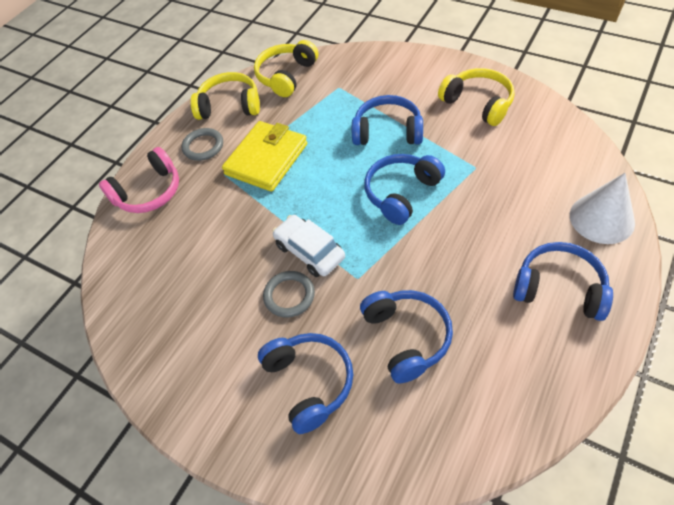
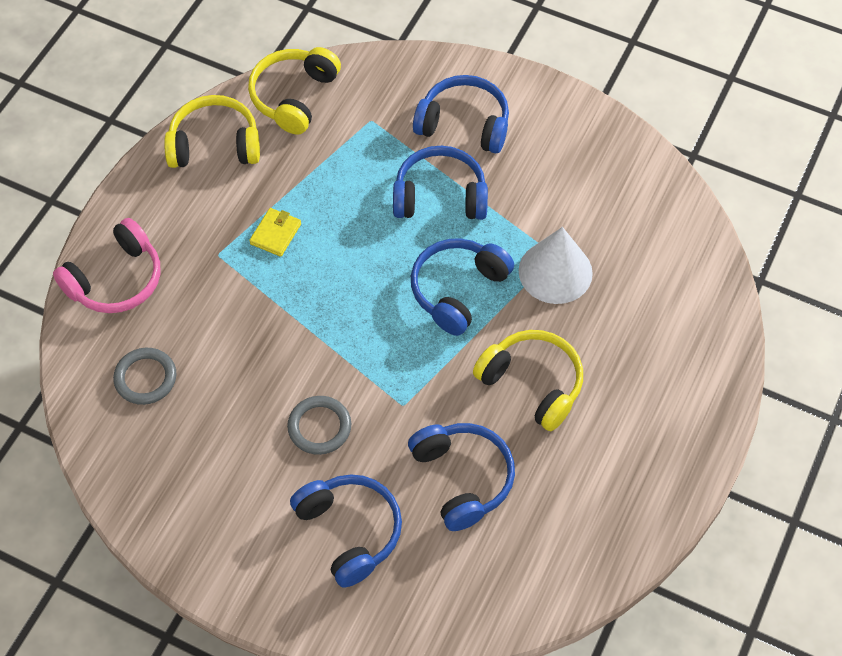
camera: 10 degrees left, 5 degrees up
grey ring [182,128,223,161] -> grey ring moved to [113,348,176,405]
yellow wallet [222,121,307,192] -> yellow wallet [249,208,301,257], size x0.46
white car [273,215,345,277] -> none
yellow headphones [438,68,515,126] -> yellow headphones moved to [473,330,583,431]
blue headphones [513,242,613,321] -> blue headphones moved to [413,75,509,153]
white cone [570,173,635,244] -> white cone moved to [519,227,593,304]

